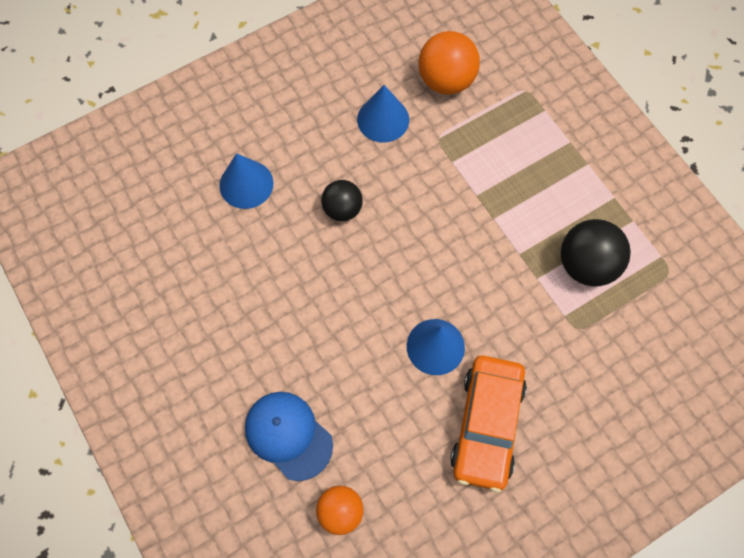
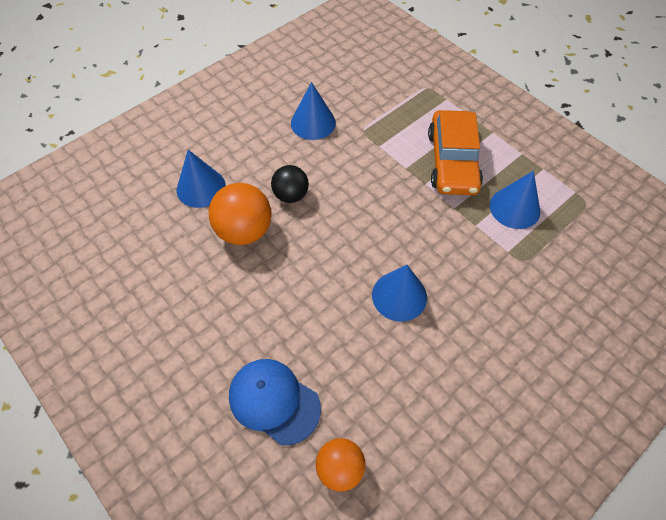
camera: 10 degrees left, 10 degrees down
orange ball [418,31,480,95] -> orange ball moved to [209,183,272,245]
orange car [450,356,527,492] -> orange car moved to [428,110,483,195]
black ball [561,219,631,287] -> blue cone [490,171,540,229]

